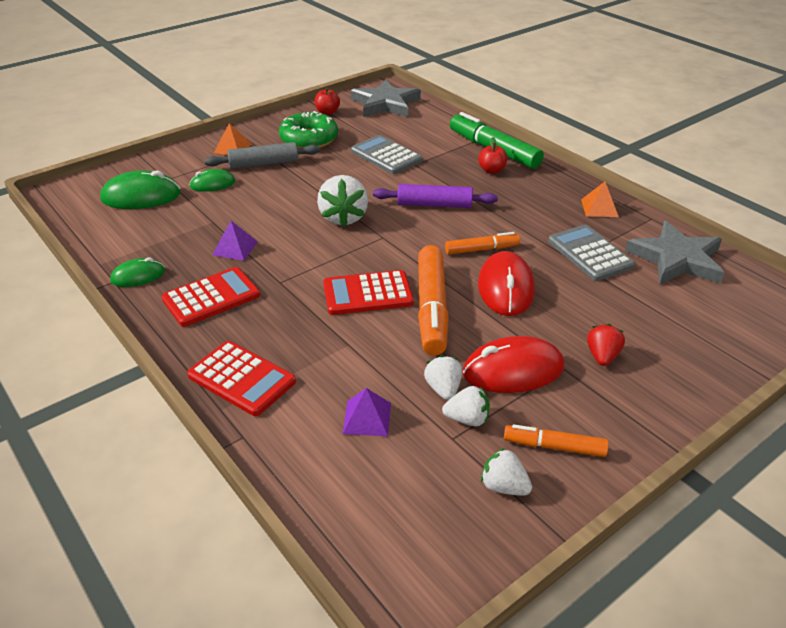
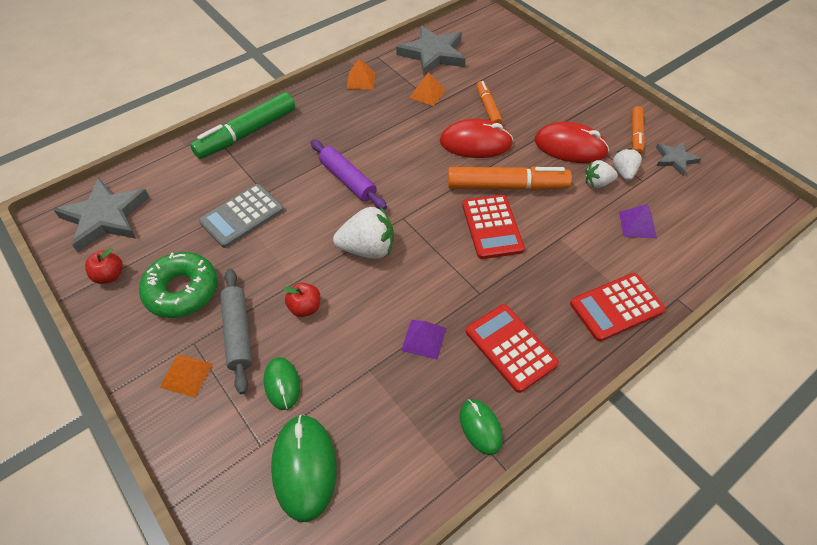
camera: 90 degrees left, 15 degrees up
red calculator [187,341,296,416] -> red calculator turned 150 degrees counterclockwise [570,273,665,341]
purple rolling pin [373,184,498,208] -> purple rolling pin turned 45 degrees counterclockwise [311,140,387,210]
orange marker [445,232,520,254] -> orange marker moved to [476,81,503,124]
red mouse [463,336,564,393] -> red mouse turned 60 degrees counterclockwise [535,122,609,163]
red apple [478,137,507,174] -> red apple moved to [282,283,320,317]
white strawberry [481,448,532,496] -> grey star [656,141,701,176]
grey calculator [548,225,635,281] -> orange pyramid [409,72,446,106]
red strawberry [587,324,625,366] -> none

